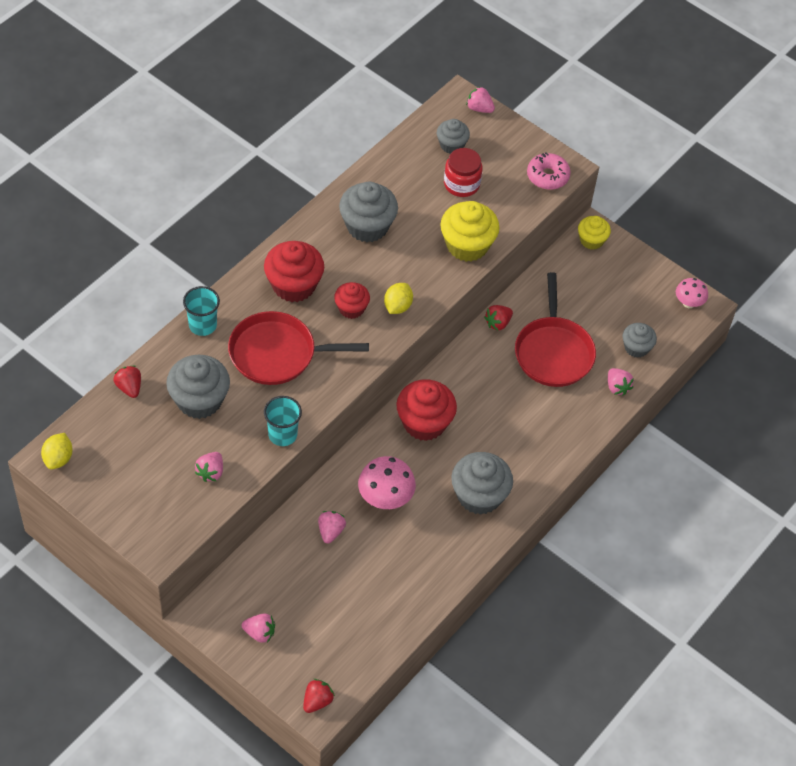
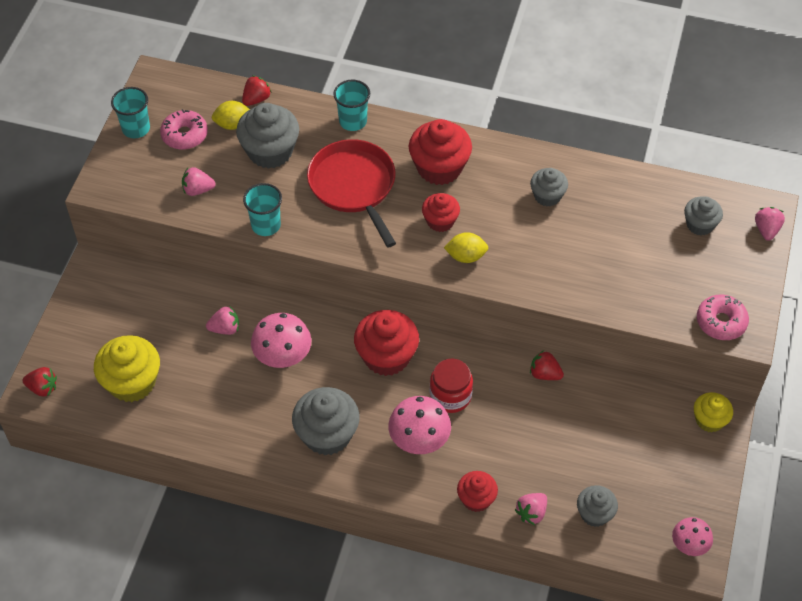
camera: 70 degrees right, 0 degrees up
yellow lemon [41,433,73,469] -> yellow lemon moved to [212,101,250,130]
pink strawberry [242,613,275,643] -> none
grey cupcake [339,182,398,242] -> grey cupcake [530,168,568,206], size x0.59
yellow cupcake [440,201,500,262] -> yellow cupcake moved to [94,335,160,402]
red jar [444,148,483,197] -> red jar moved to [430,359,473,413]
red pan [515,272,596,387] -> none
none -> turquoise cup [111,87,150,138]
none -> pink donut [160,109,208,150]
none -> pink mushroom [388,396,451,454]
none -> red cupcake [457,471,498,512]

